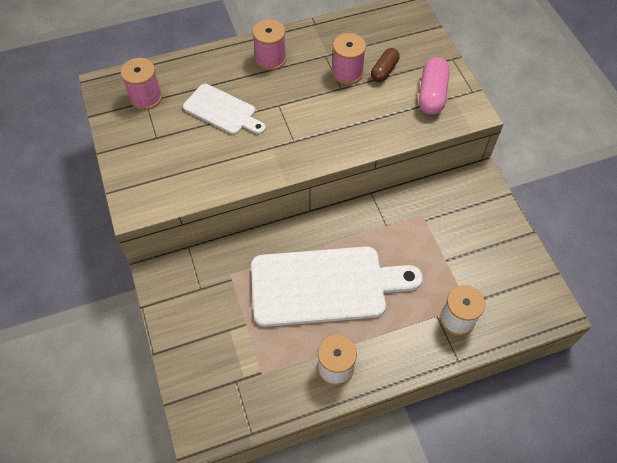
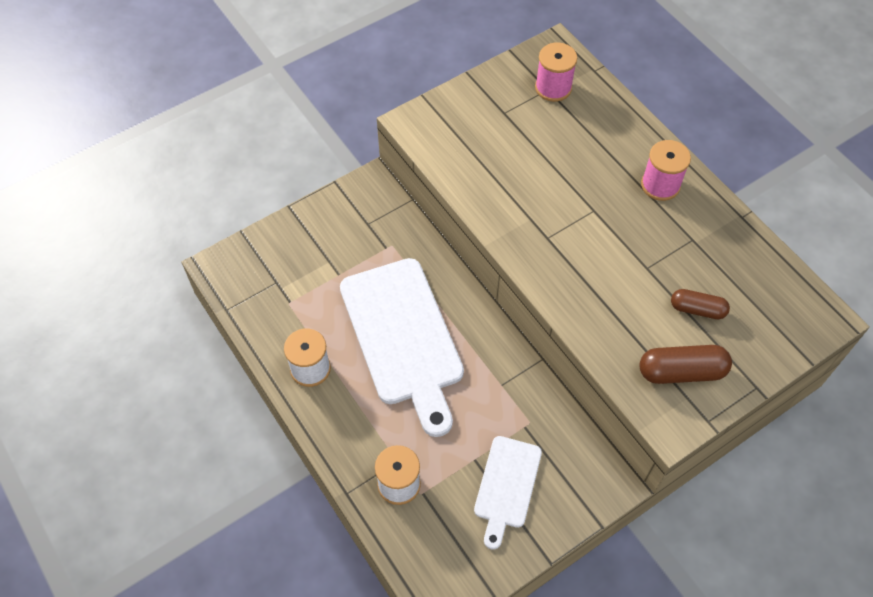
camera: 75 degrees right, 0 degrees up
white cutting board [183,84,266,135] -> white cutting board moved to [474,436,542,550]
pink spool [332,33,366,85] -> none
pink capsule [419,57,450,115] -> brown capsule [640,345,732,384]

